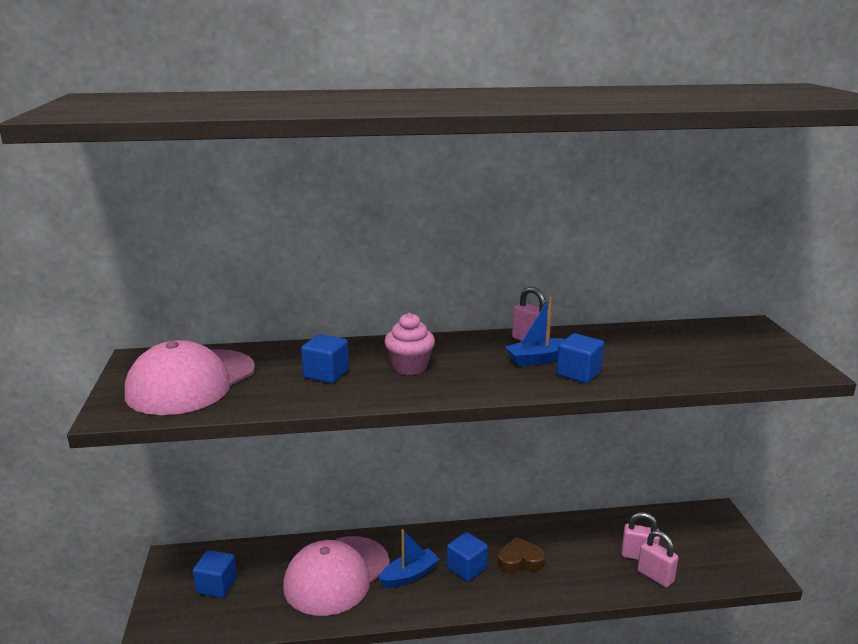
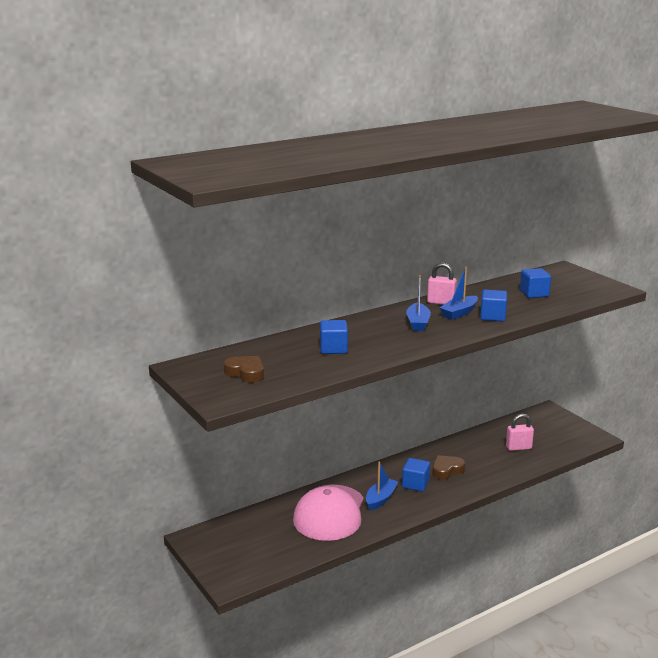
camera: 25 degrees left, 0 degrees up
pink cap [125,340,255,415] -> brown heart [224,356,264,383]
blue cube [193,550,237,598] -> blue cube moved to [520,268,551,298]
pink cupcake [384,313,435,375] -> none
pink padlock [637,530,678,588] -> none
none -> blue boat [406,275,431,331]

